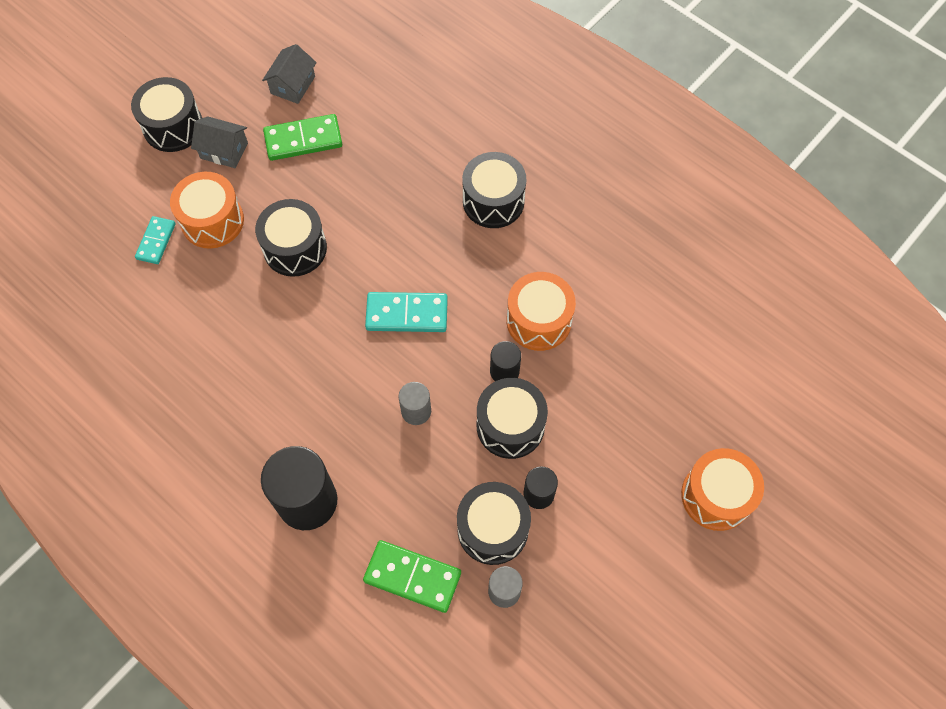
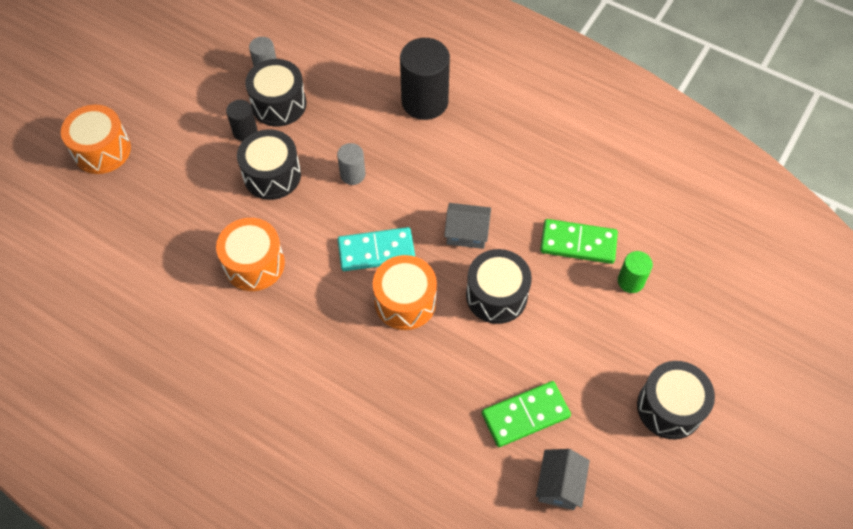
camera: 170 degrees right, 5 degrees down
turquoise domino [135,216,176,264] -> green cylinder [618,251,653,293]
orange drum [170,172,244,249] -> orange drum moved to [373,255,437,330]
grey house [191,116,248,168] -> grey house moved to [444,203,491,249]
green domino [363,540,461,613] -> green domino moved to [540,219,618,264]
black drum [462,152,526,228] -> none
black cylinder [490,341,521,381] -> none

